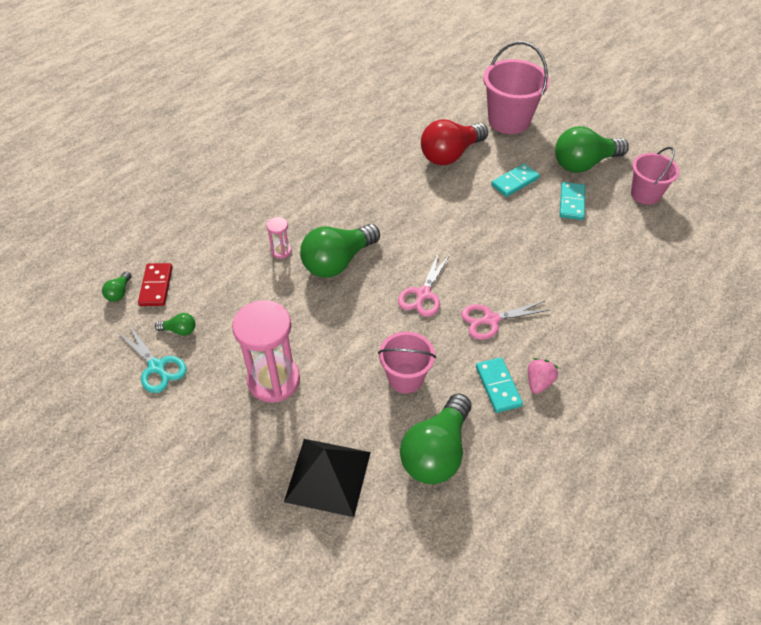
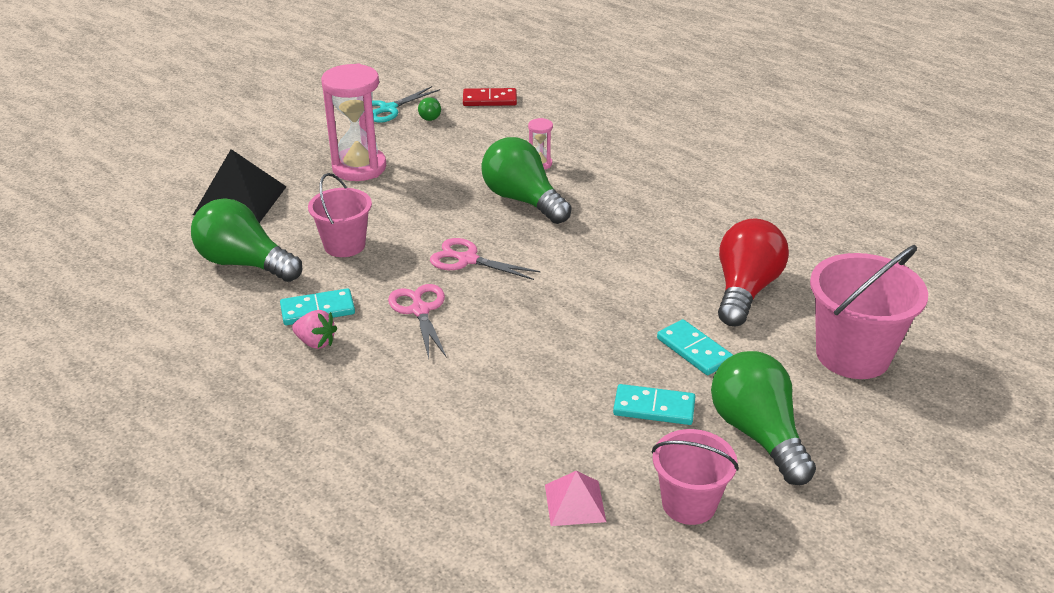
camera: 90 degrees right, 15 degrees down
green light bulb [102,271,131,302] -> none
red light bulb [421,119,488,165] -> red light bulb turned 60 degrees clockwise [718,219,789,326]
none -> pink pyramid [545,471,606,526]

